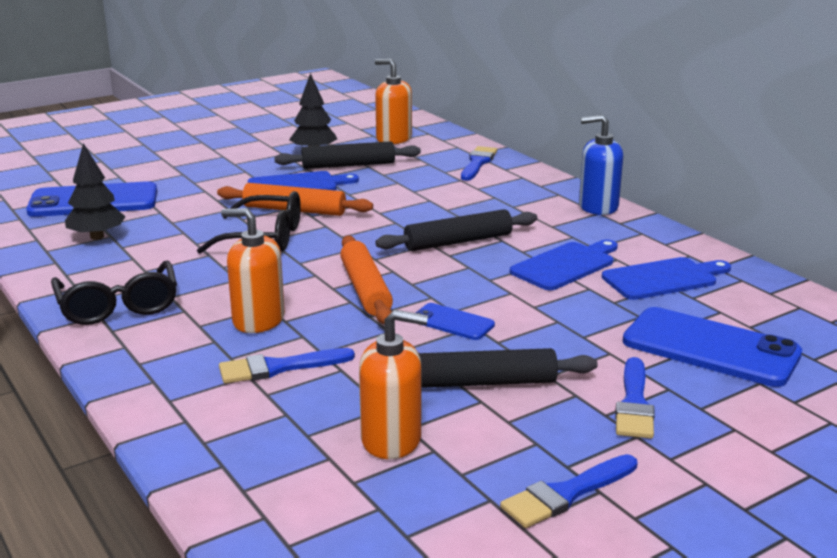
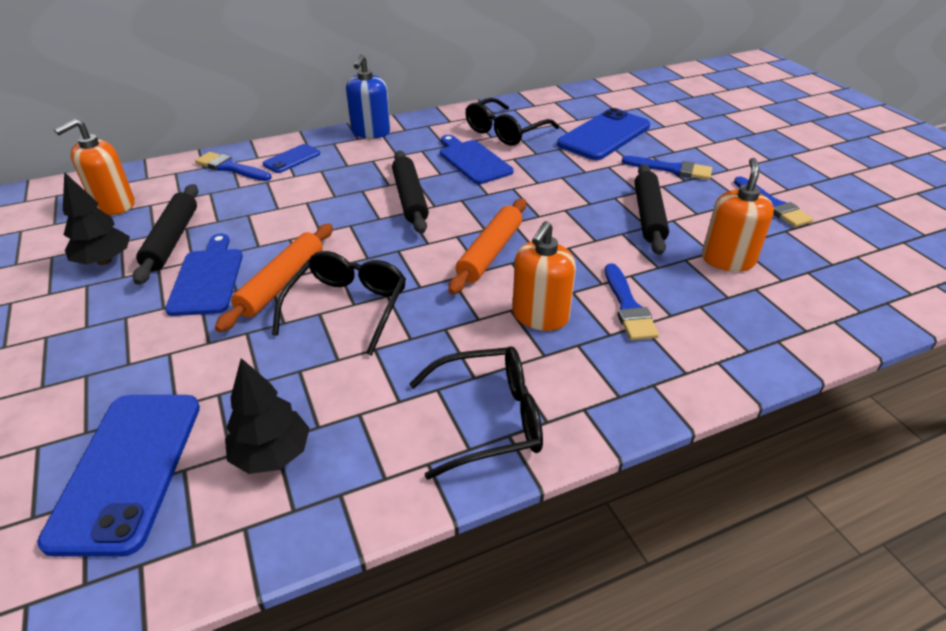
camera: 80 degrees left, 15 degrees up
orange rolling pin [340,236,393,324] -> orange rolling pin turned 60 degrees counterclockwise [448,198,526,294]
blue phone [416,303,495,340] -> blue phone moved to [263,144,320,173]
blue cutting board [602,257,731,300] -> black glasses [465,98,559,146]

